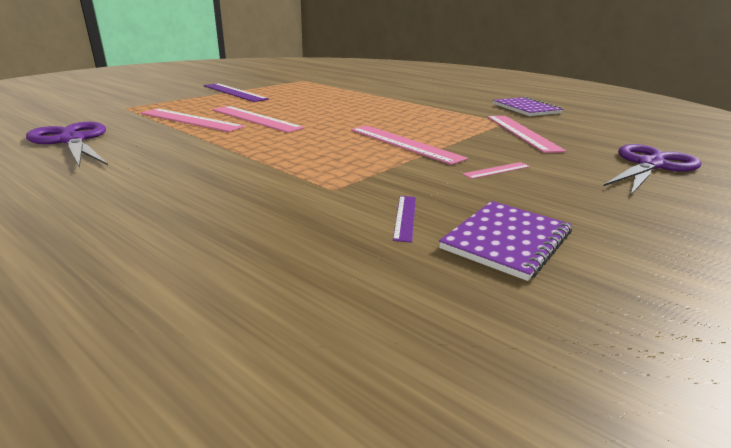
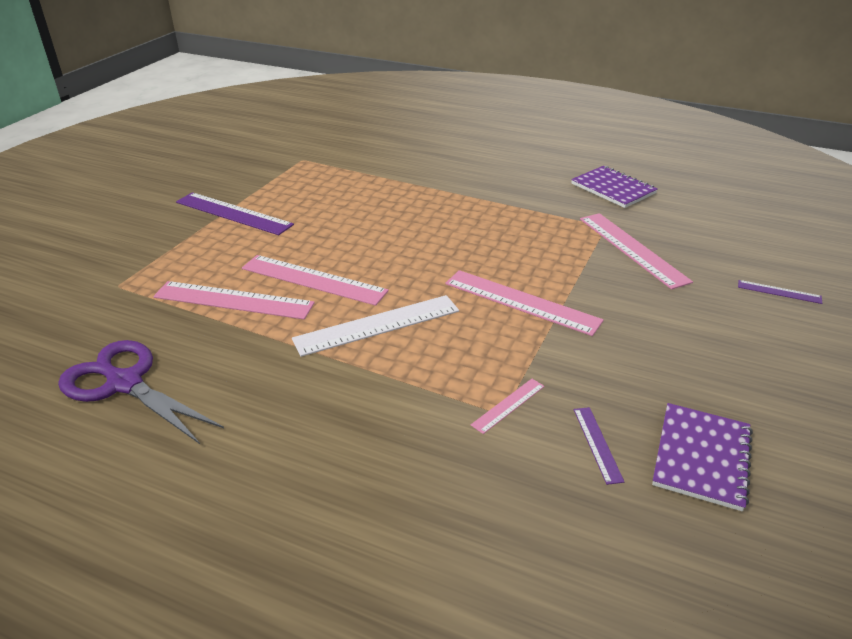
camera: 15 degrees left, 10 degrees up
pink ruler [462,162,530,179] -> pink ruler moved to [471,379,545,434]
purple scissors [604,144,701,196] -> purple ruler [738,280,822,304]
none -> white ruler [292,295,459,357]

